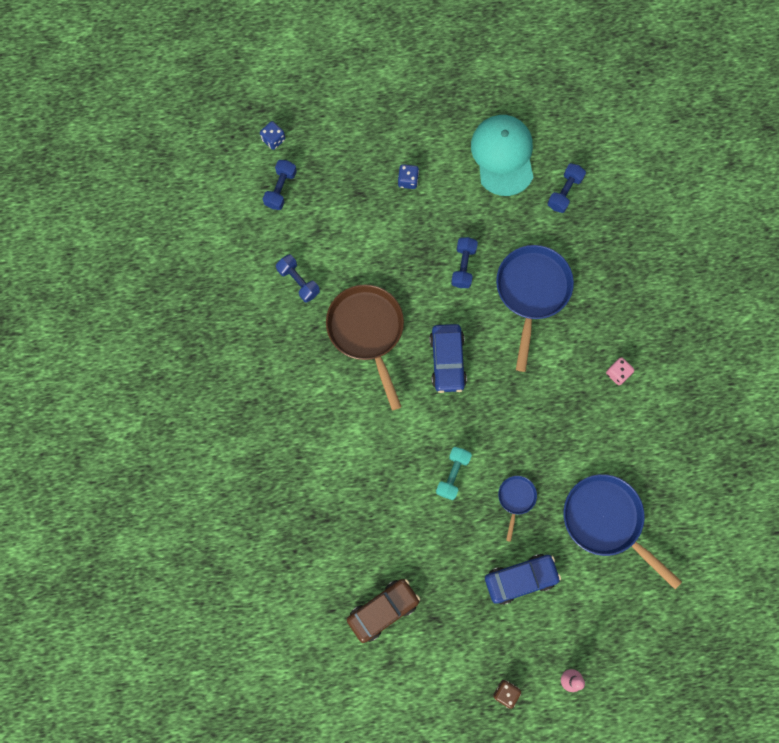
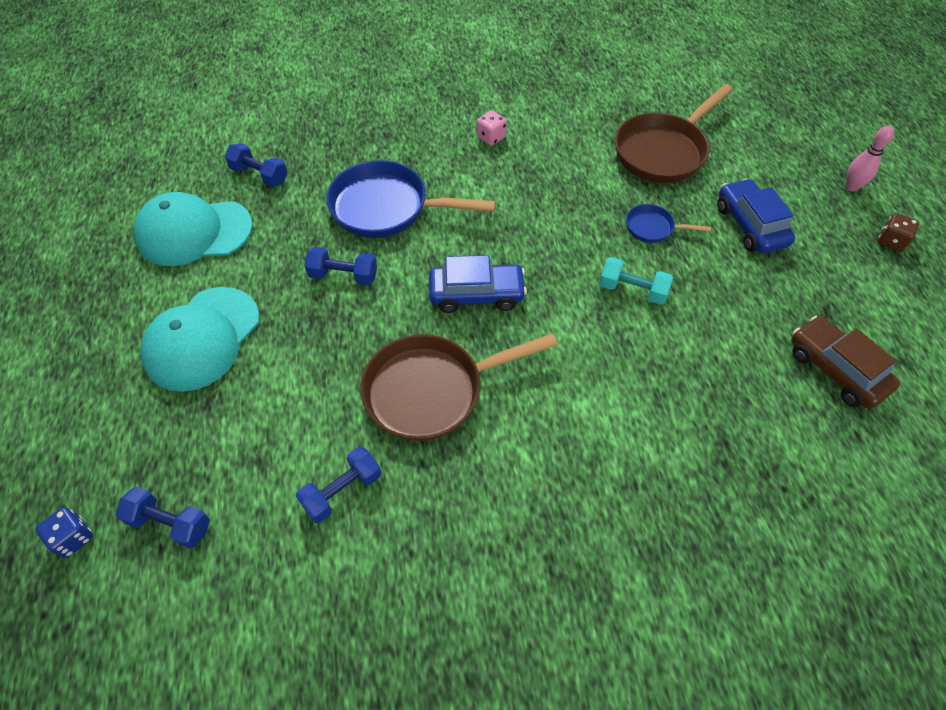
camera: 90 degrees left, 20 degrees down
blue dice [398,164,419,189] -> turquoise cap [140,287,260,392]
blue pan [563,474,682,589] -> brown pan [615,84,733,183]

